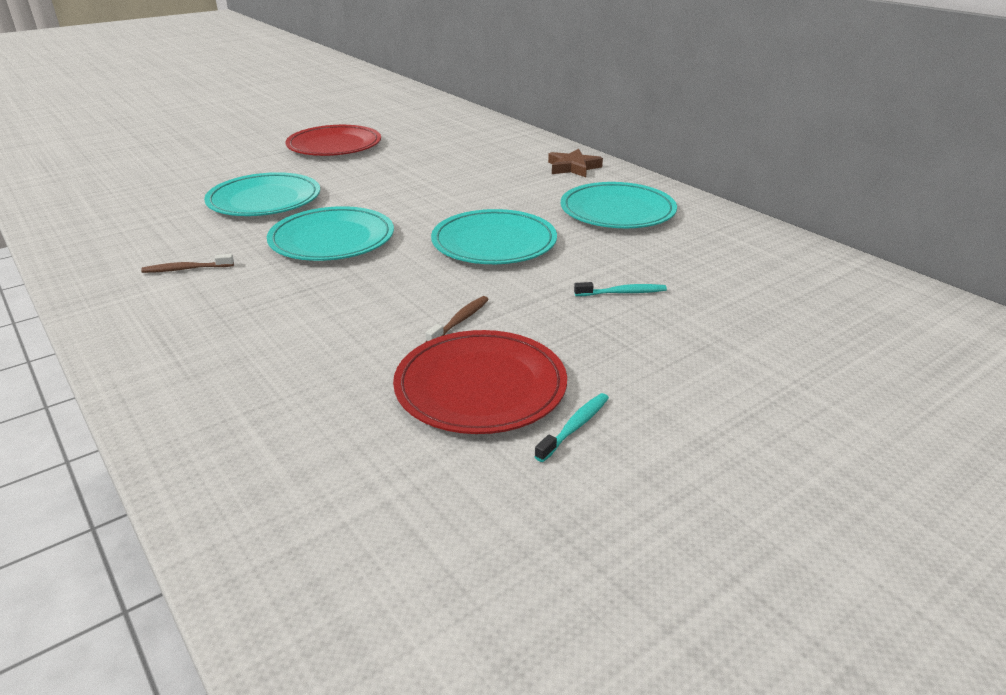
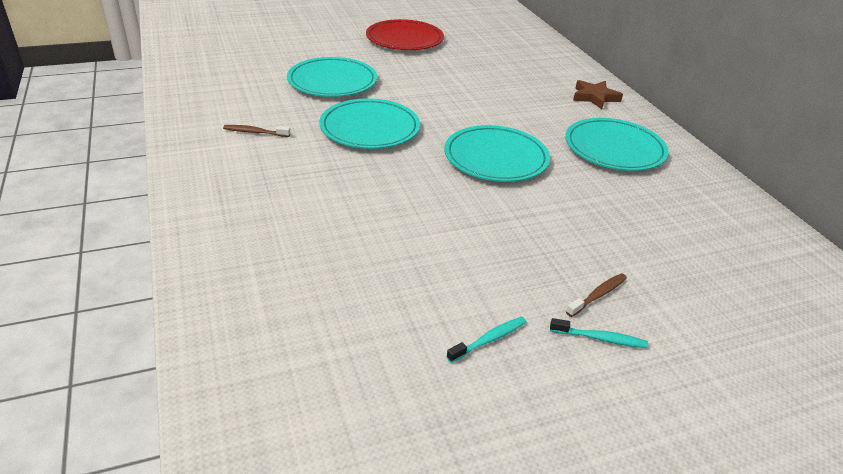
camera: 15 degrees right, 5 degrees up
red plate [393,330,567,434] -> none
brown toothbrush [425,296,489,342] -> brown toothbrush moved to [566,273,627,317]
turquoise toothbrush [574,282,667,296] -> turquoise toothbrush moved to [550,318,648,348]

